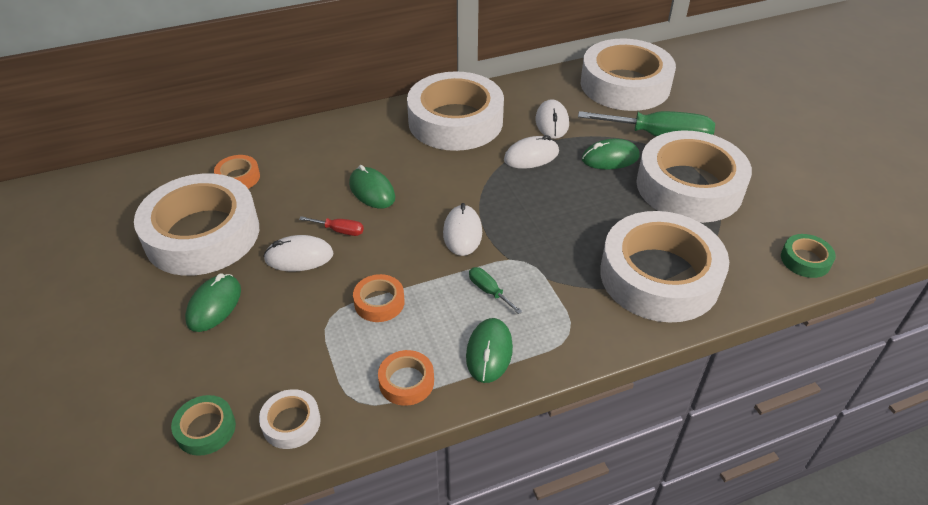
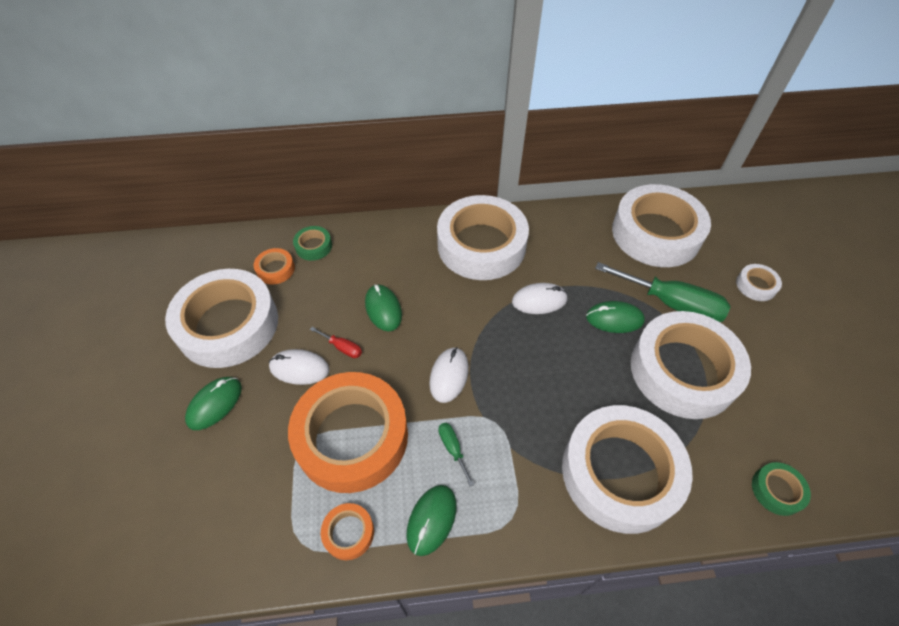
camera: 15 degrees right, 10 degrees up
green tape [171,395,236,456] -> green tape moved to [293,226,332,261]
white tape [259,389,321,449] -> white tape moved to [736,264,782,301]
orange tape [353,274,405,322] -> orange tape [288,372,408,493], size x2.44
white mouse [536,99,569,139] -> none

